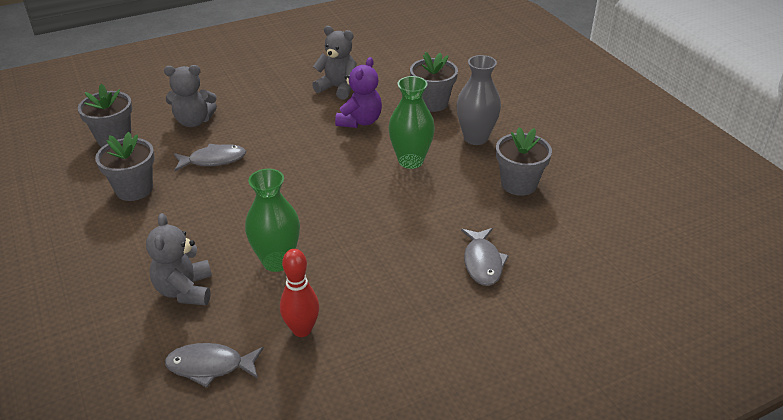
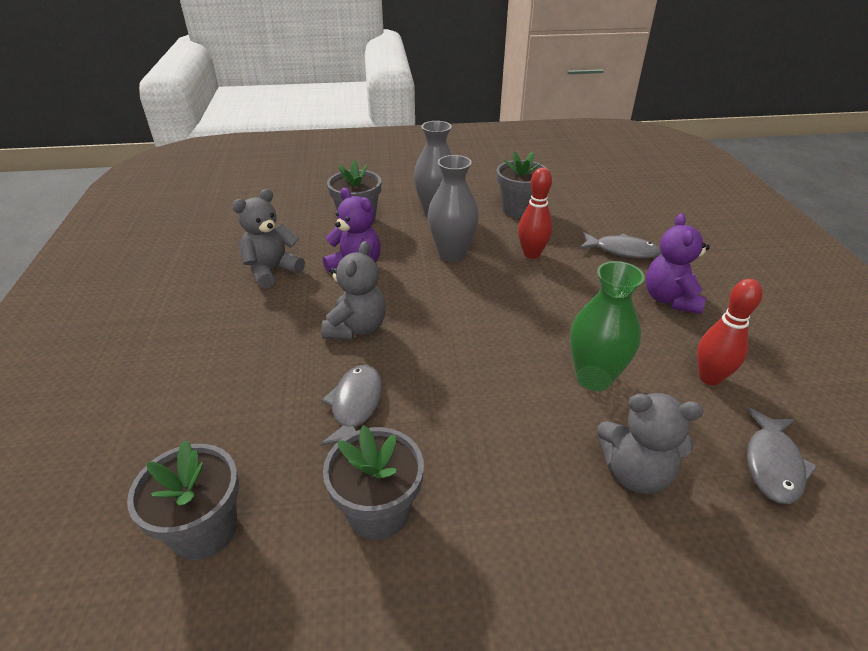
camera: 70 degrees left, 0 degrees up
grey teddy bear [164,65,217,127] -> grey teddy bear moved to [321,241,386,340]
green vase [389,76,435,169] -> grey vase [428,155,479,262]
none -> red bowling pin [518,168,552,259]
none -> purple teddy bear [646,213,710,314]

